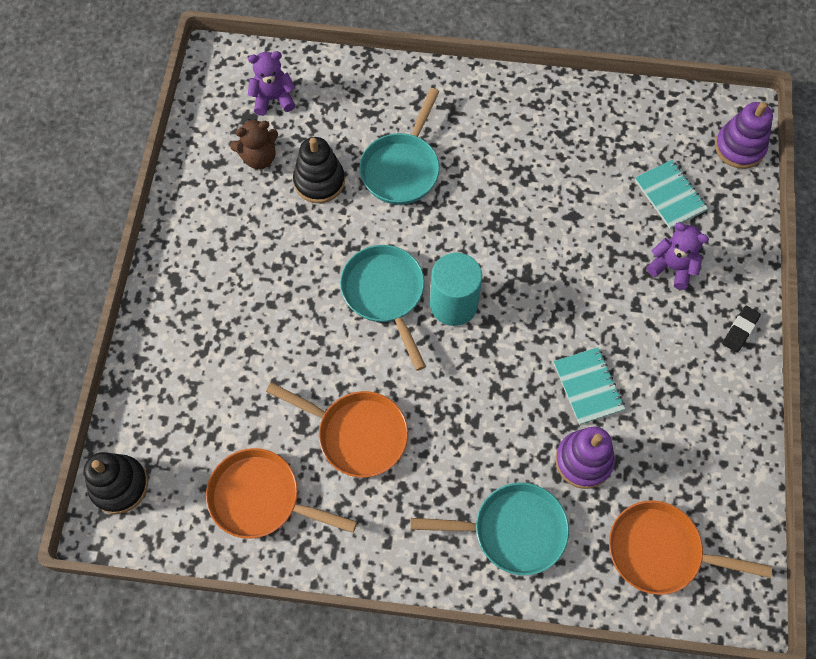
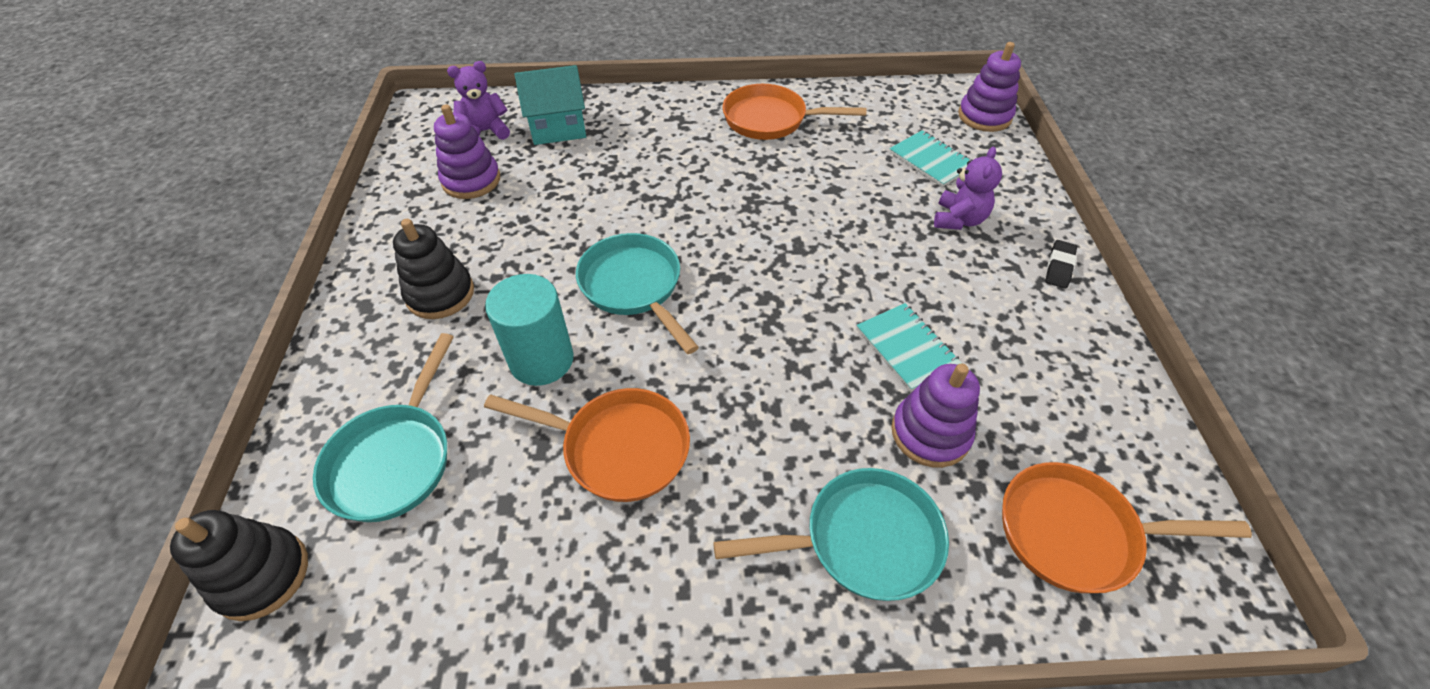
camera: 10 degrees left, 15 degrees down
orange pan [206,448,357,539] -> orange pan moved to [722,84,867,140]
brown teddy bear [230,119,278,169] -> purple stacking toy [434,104,500,199]
black stacking toy [293,137,345,203] -> black stacking toy moved to [393,219,474,319]
turquoise pan [359,88,440,205] -> turquoise pan moved to [313,333,454,522]
turquoise cylinder [430,253,482,326] -> turquoise cylinder moved to [485,274,574,386]
purple teddy bear [647,223,709,290] -> purple teddy bear turned 90 degrees clockwise [934,147,1002,230]
none -> turquoise house [514,65,586,145]

